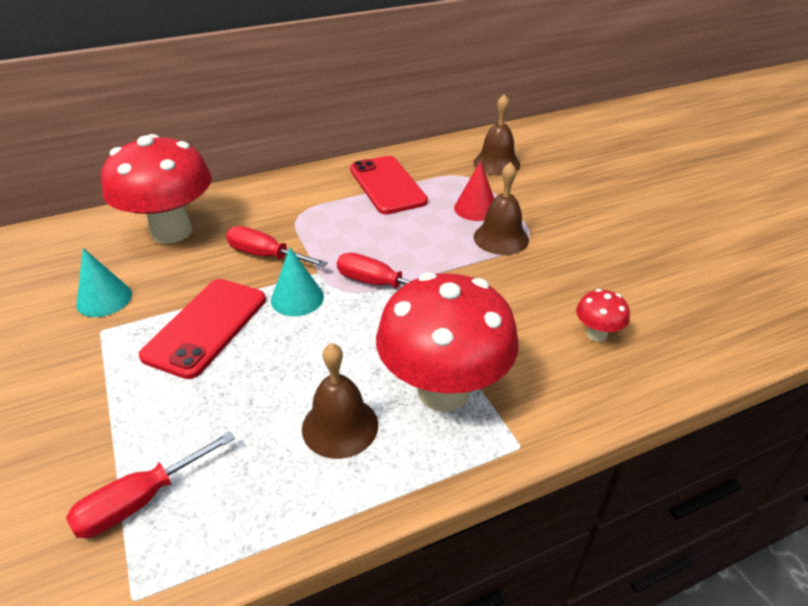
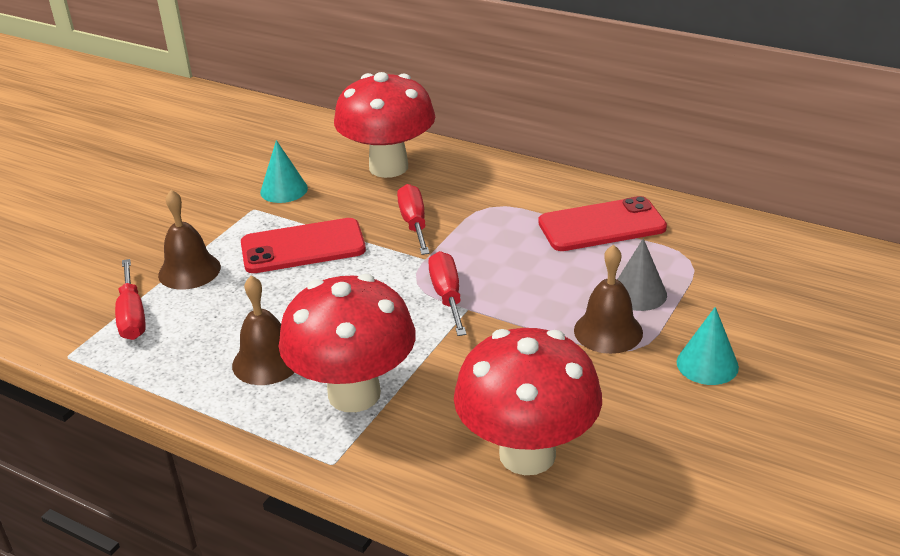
camera: 55 degrees right, 5 degrees down
red screwdriver [66,431,235,538] -> red screwdriver turned 120 degrees counterclockwise [115,259,146,340]
turquoise cone [271,248,324,316] -> turquoise cone moved to [677,307,739,385]
red phone [350,156,428,214] -> red phone turned 45 degrees clockwise [538,196,667,251]
red cone [454,161,494,221] -> grey cone [617,238,667,311]
brown bell [473,94,520,175] -> brown bell moved to [158,190,221,290]
red mushroom [576,289,630,342] -> red mushroom [454,328,602,475], size x2.37

